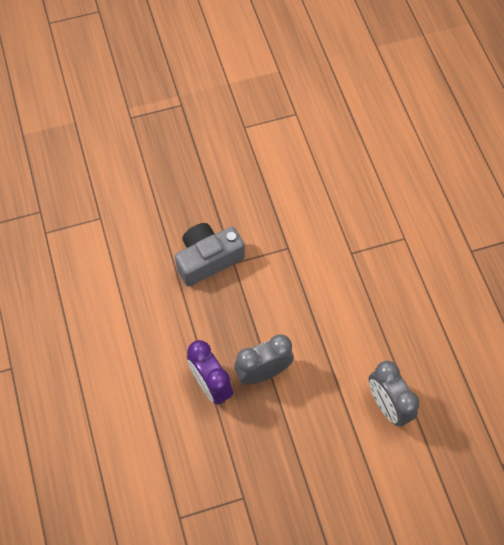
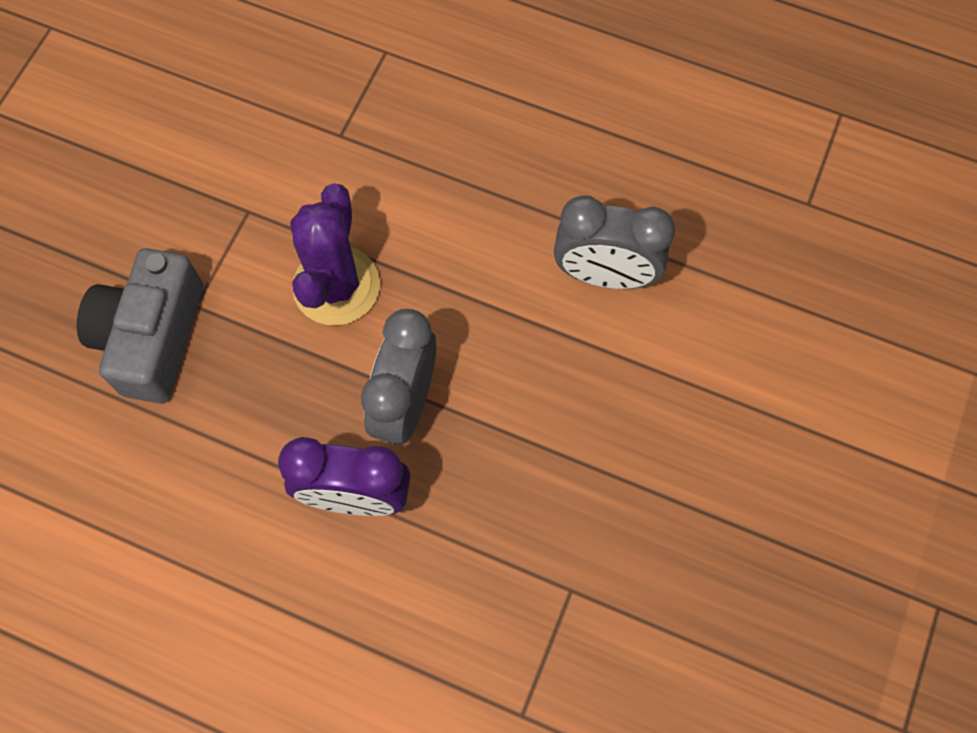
camera: 50 degrees left, 5 degrees up
none -> purple cactus [290,183,380,325]

